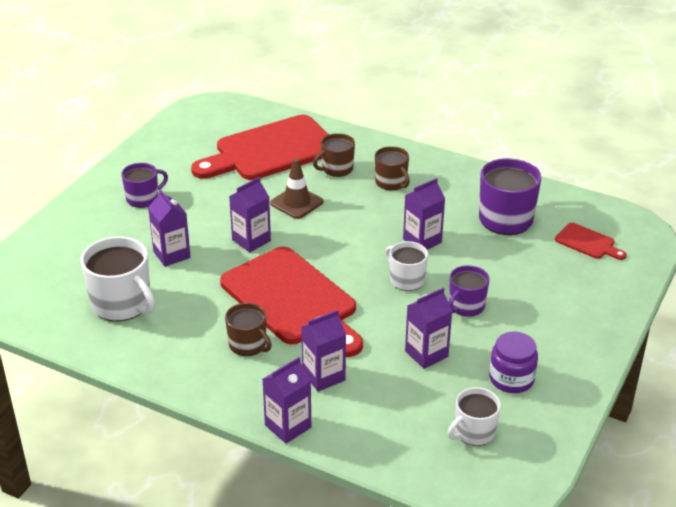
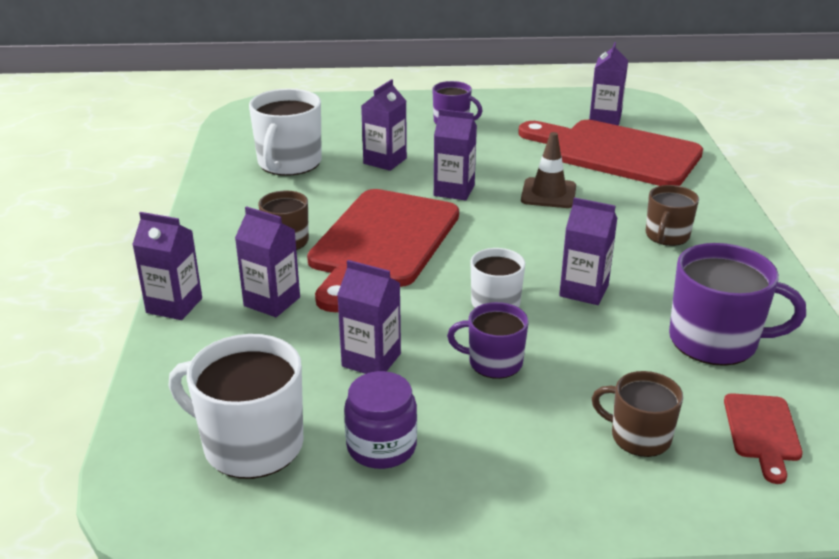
camera: 60 degrees right, 5 degrees down
brown mug [313,133,355,177] -> brown mug moved to [592,371,683,457]
white mug [447,387,501,446] -> white mug [169,334,304,479], size x1.66
none -> purple carton [589,42,628,126]

